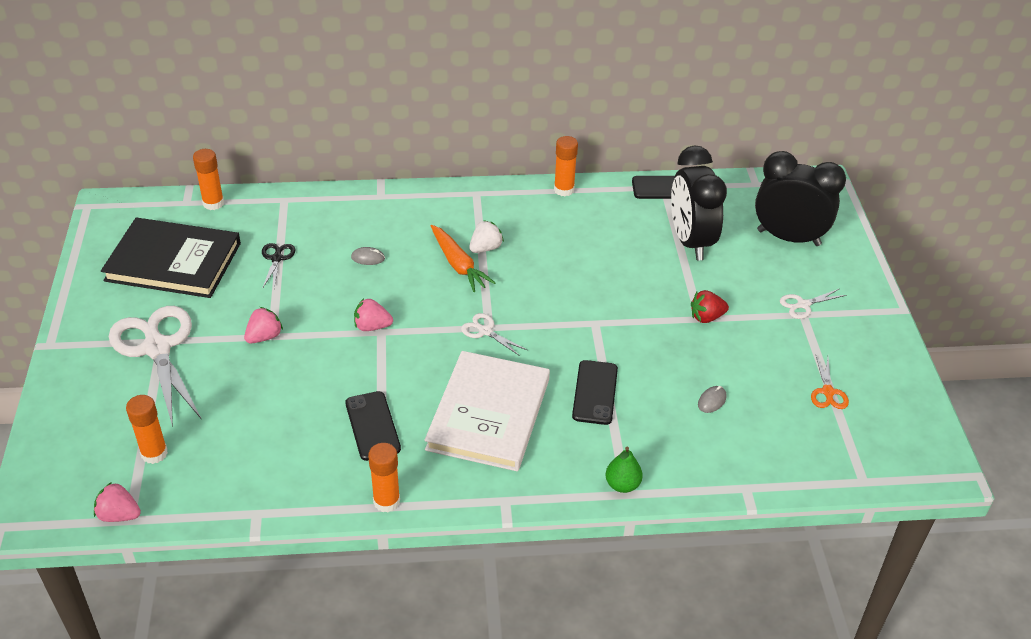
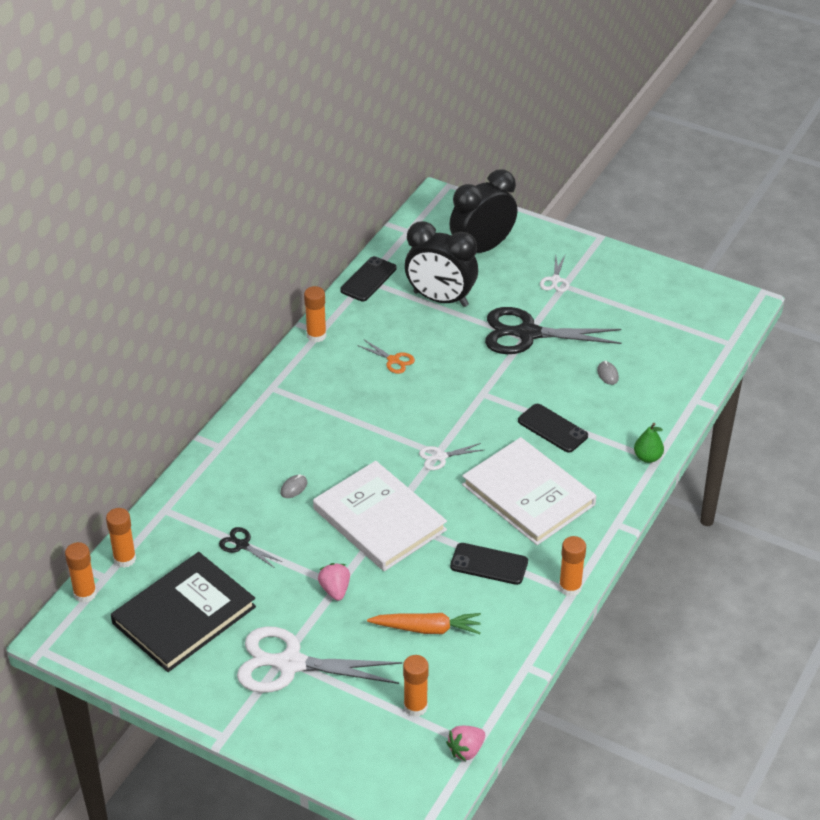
camera: 55 degrees left, 0 degrees up
pink strawberry [354,298,393,331] -> white book [313,461,447,571]
orange carrot [431,225,496,292] -> orange carrot moved to [367,613,481,634]
white strawberry [469,220,504,253] -> none
red strawberry [691,290,729,323] -> black scissors [485,307,622,354]
orange scissors [811,355,849,409] -> orange scissors moved to [357,340,415,374]
none -> orange glue stick [65,542,97,603]

